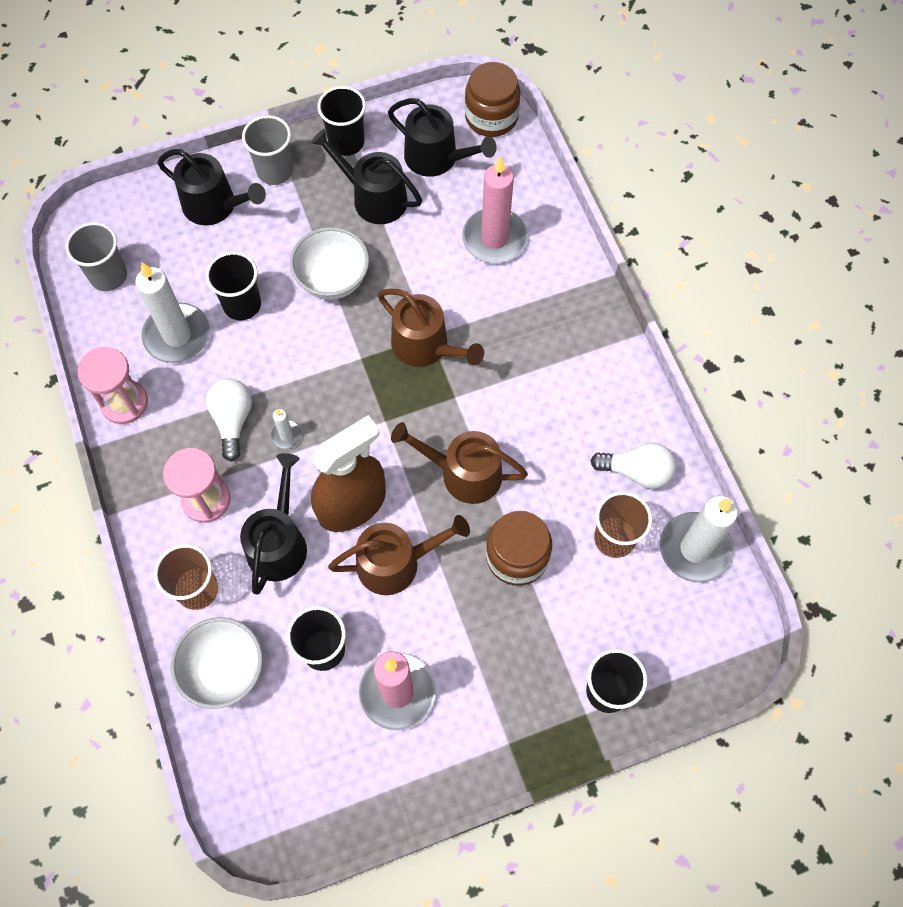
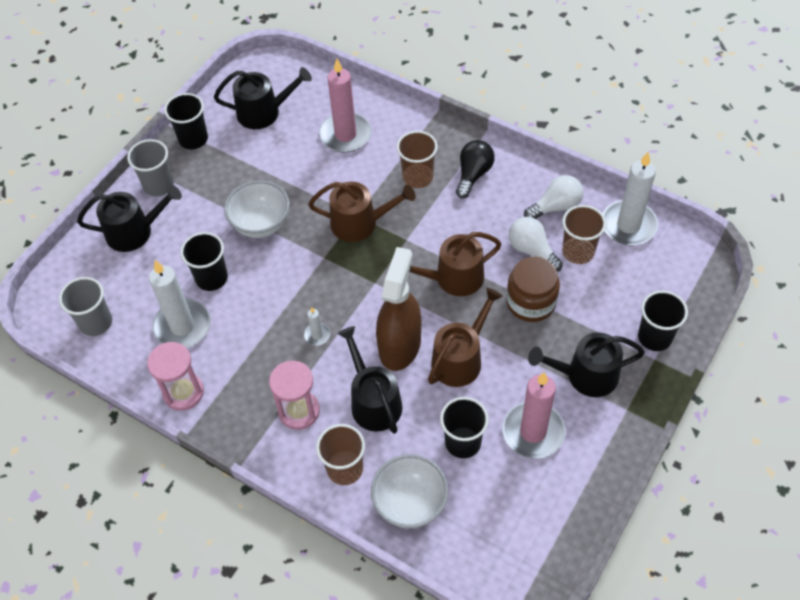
camera: 35 degrees left, 10 degrees down
white light bulb [206,378,252,462] -> white light bulb moved to [509,217,563,272]
black watering can [311,129,422,224] -> black watering can moved to [528,332,645,397]
brown jar [465,62,520,137] -> none
none -> brown cup [397,131,438,188]
none -> black light bulb [456,140,495,198]

